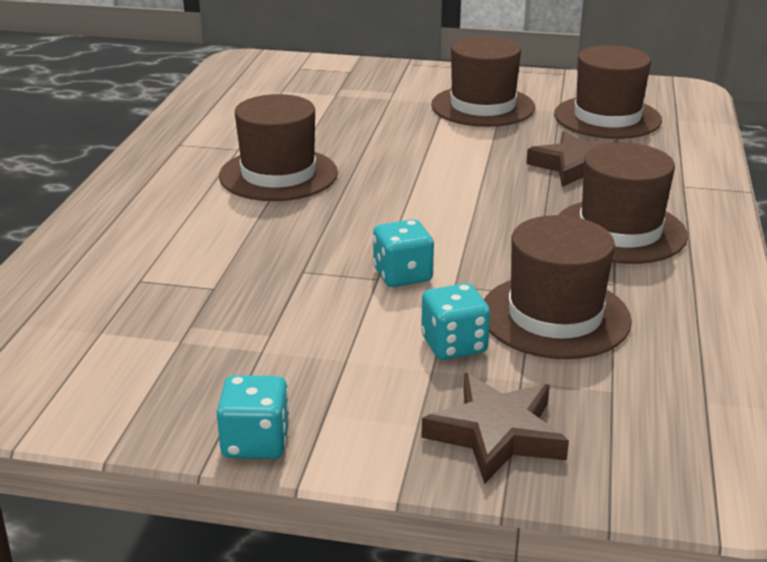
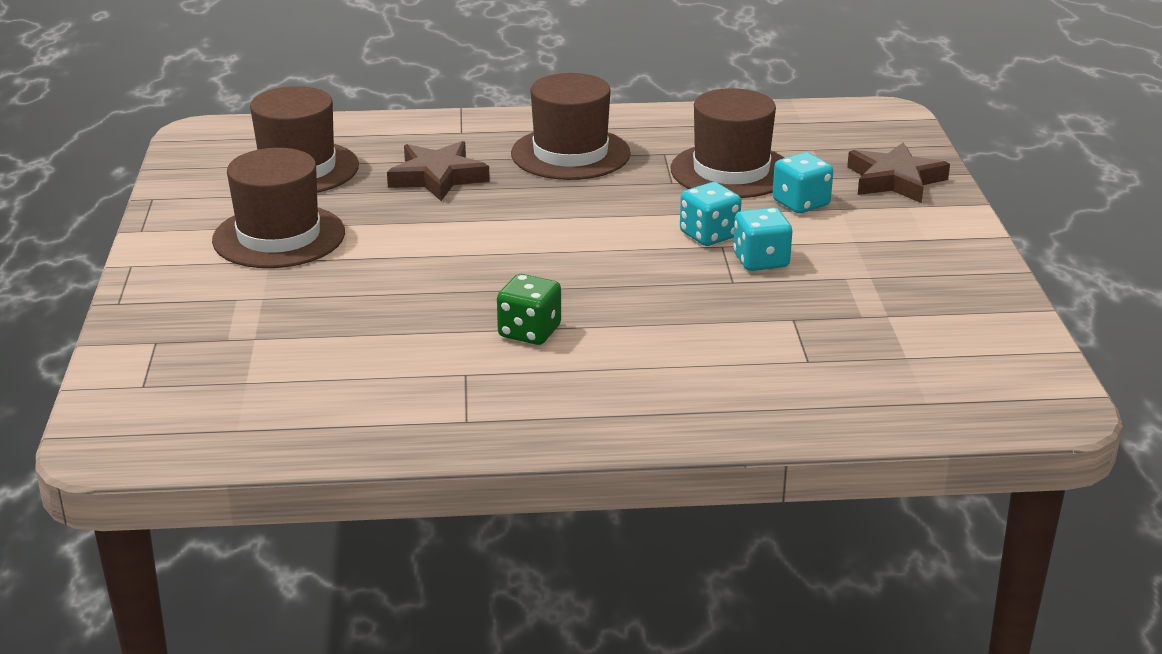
camera: 105 degrees left, 0 degrees up
turquoise dice [216,375,290,459] -> turquoise dice moved to [733,207,792,271]
brown hat [219,94,338,201] -> green dice [497,274,561,345]

